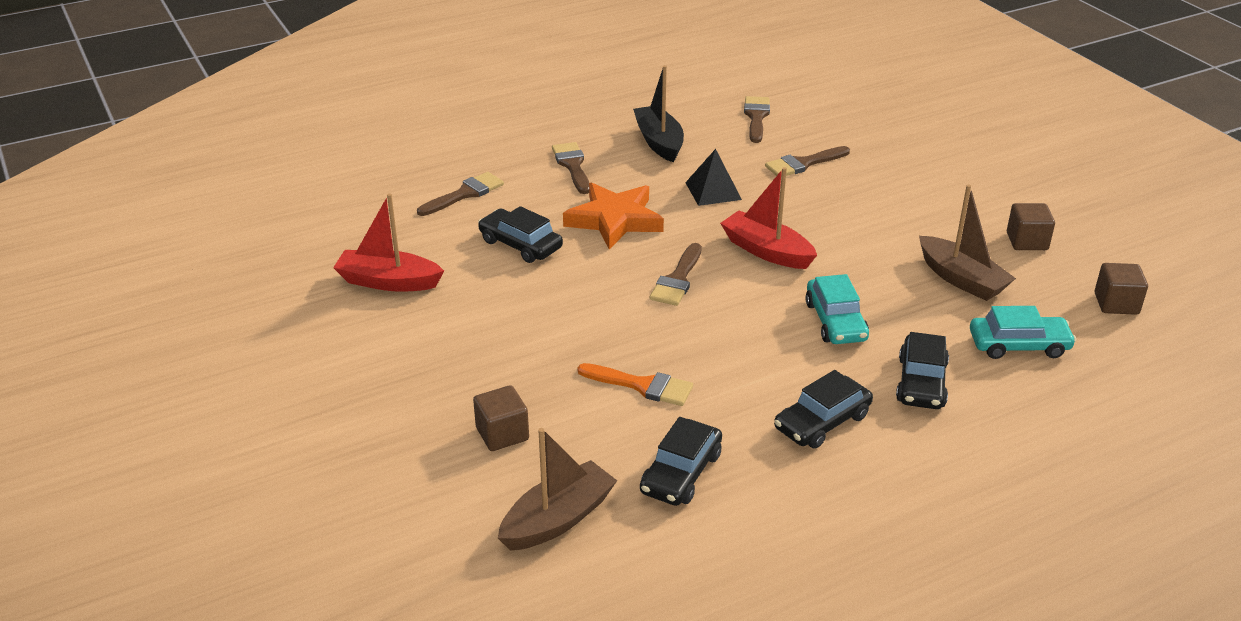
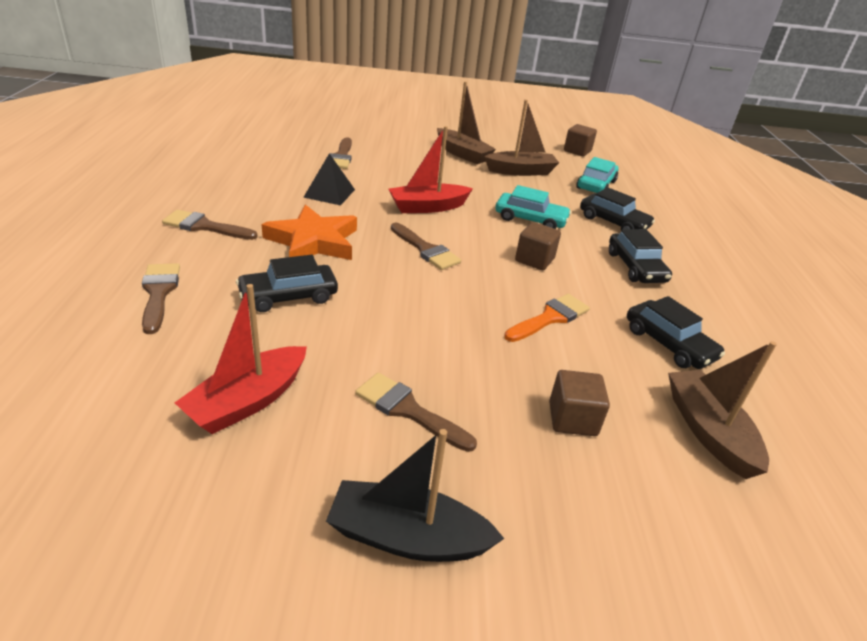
camera: 65 degrees left, 0 degrees up
black boat [633,65,684,162] -> black boat moved to [326,429,505,562]
brown brush [744,96,770,143] -> brown brush moved to [355,373,477,452]
brown cube [1007,203,1055,250] -> brown cube moved to [515,222,561,270]
none -> brown boat [437,82,496,164]

